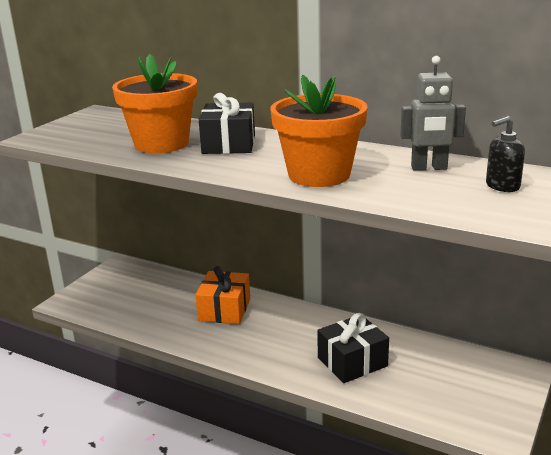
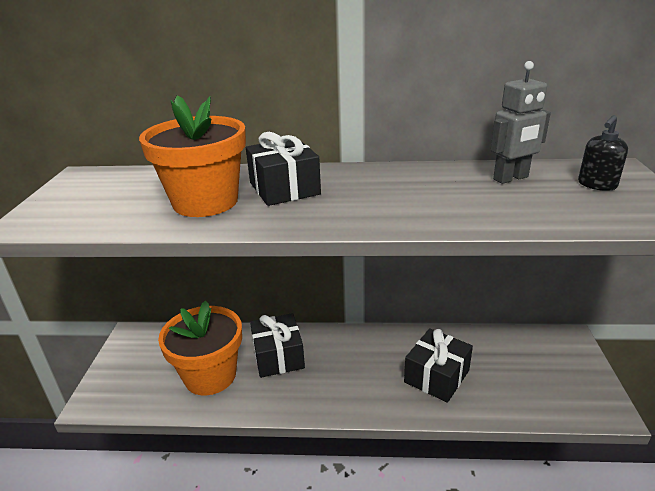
camera: 25 degrees left, 5 degrees up
orange gift [195,266,250,324] -> black gift [250,313,305,378]
orange flower pot [270,75,368,187] -> orange flower pot moved to [158,300,242,395]

